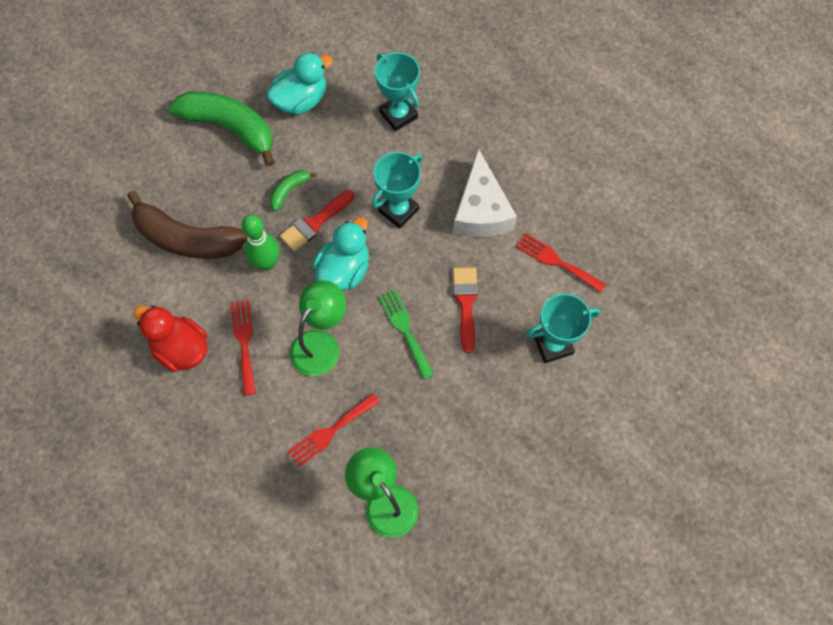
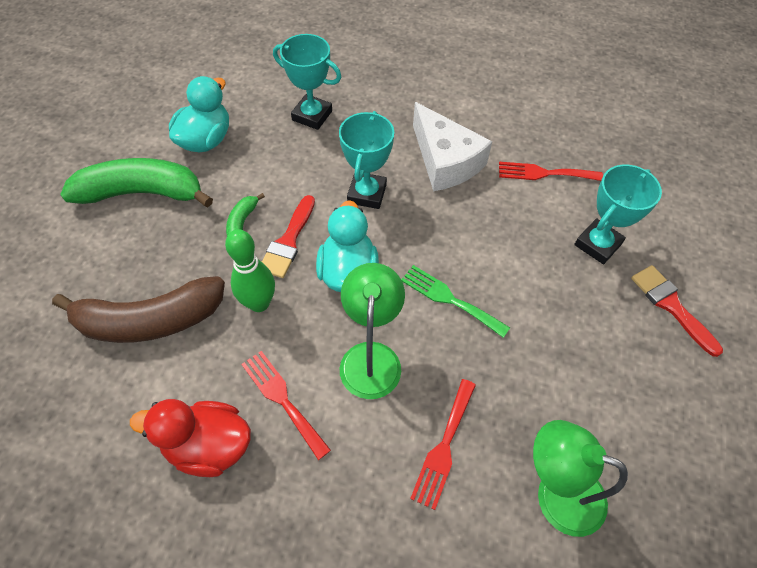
camera: 30 degrees left, 10 degrees down
red brush [453,267,478,353] -> red brush moved to [631,265,723,357]

